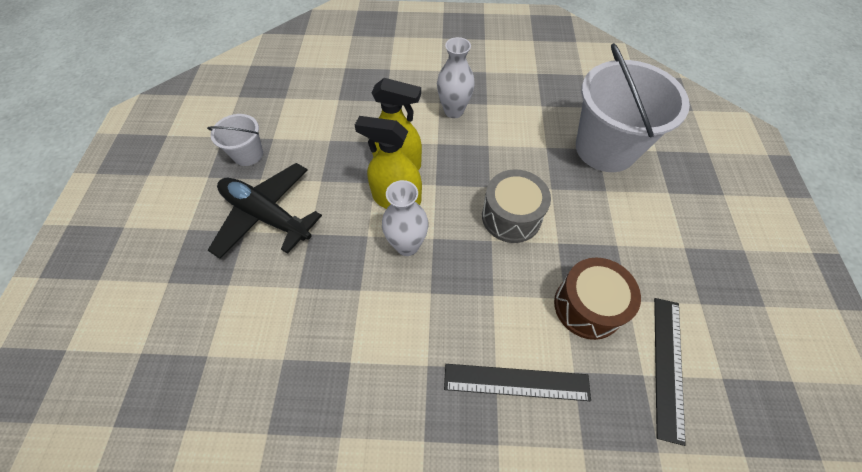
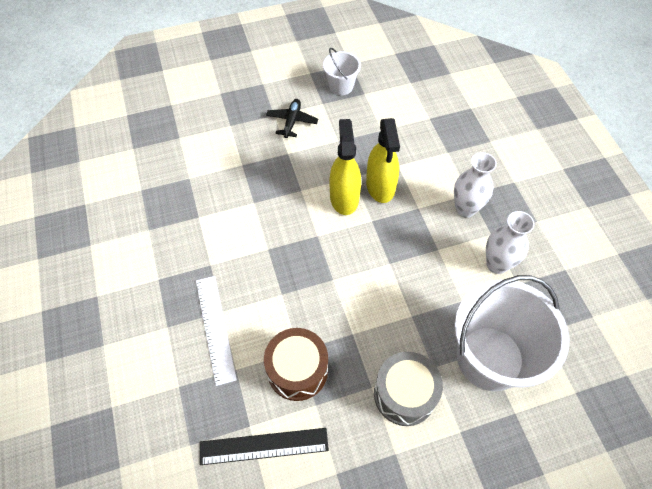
camera: 70 degrees right, 0 degrees up
black plane [208,163,322,259] -> black plane [266,99,318,138], size x0.54
white vase [382,180,429,256] -> white vase moved to [486,211,535,274]
black ruler [444,364,591,401] -> white ruler [196,276,237,386]
grey drum [482,169,551,243] -> grey drum moved to [374,352,443,426]

